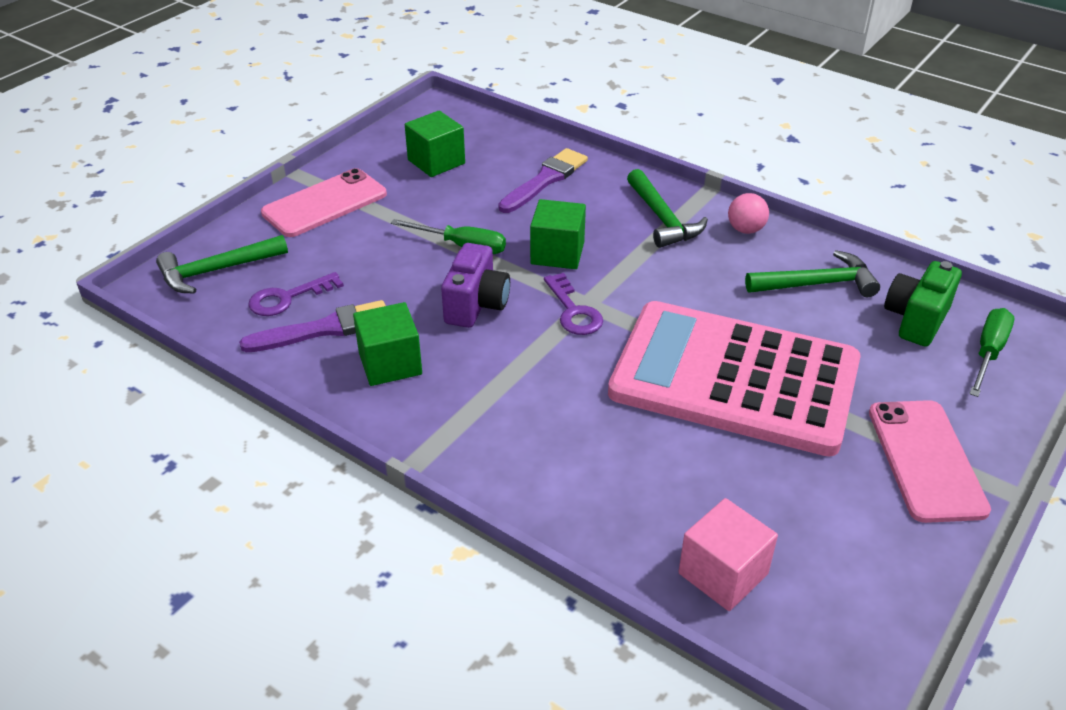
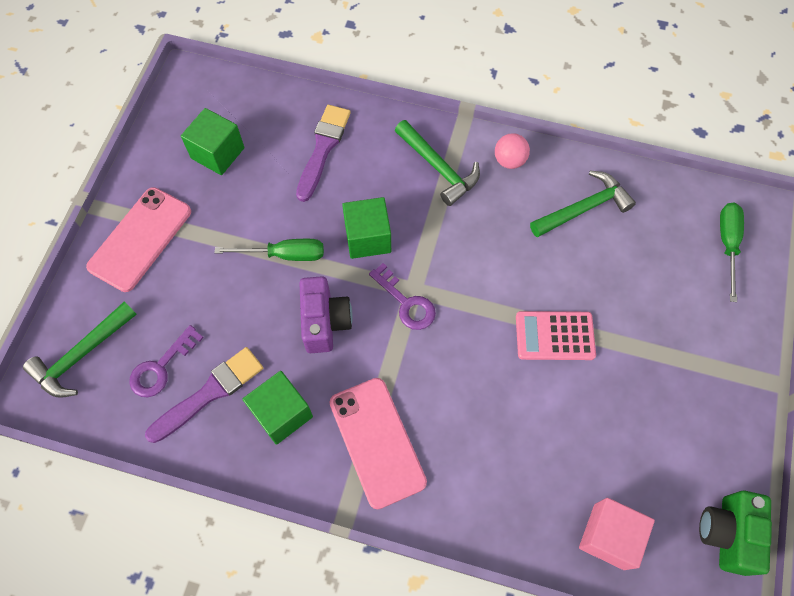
camera: 20 degrees left, 25 degrees up
pink calculator [608,301,861,457] -> pink calculator [516,311,596,360], size x0.42
pink phone [869,400,991,523] -> pink phone moved to [329,378,427,509]
green camera [884,261,962,347] -> green camera moved to [699,490,772,576]

